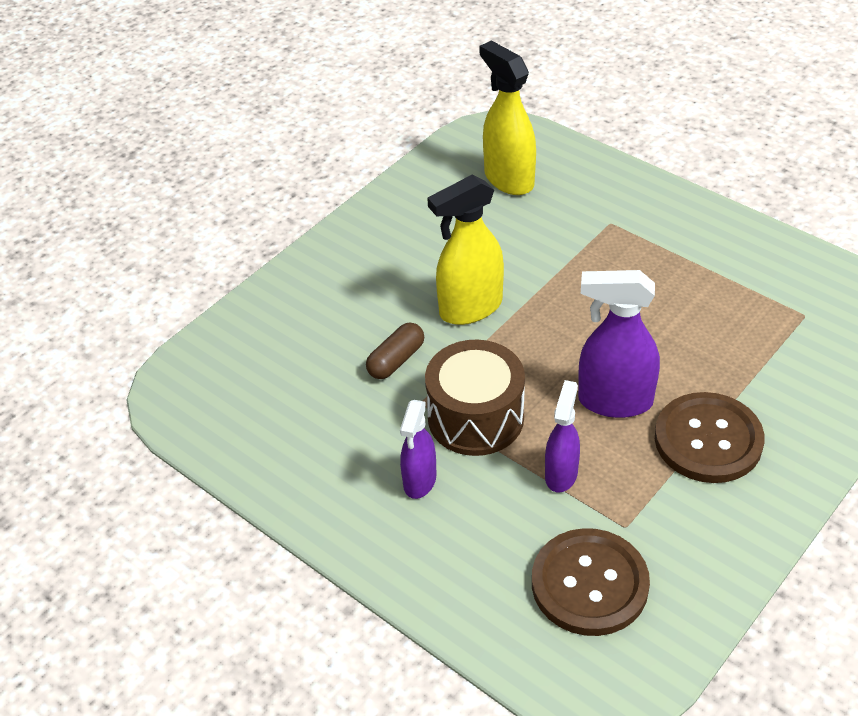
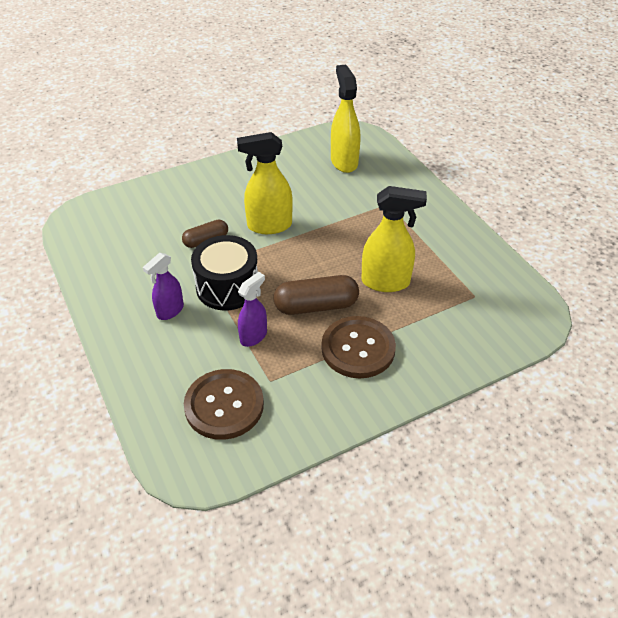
camera: 20 degrees right, 0 degrees up
brown drum [425,340,525,456] -> black drum [191,235,258,310]
purple spray bottle [578,270,660,418] -> brown capsule [274,275,359,315]
none -> yellow spray bottle [361,186,427,292]

